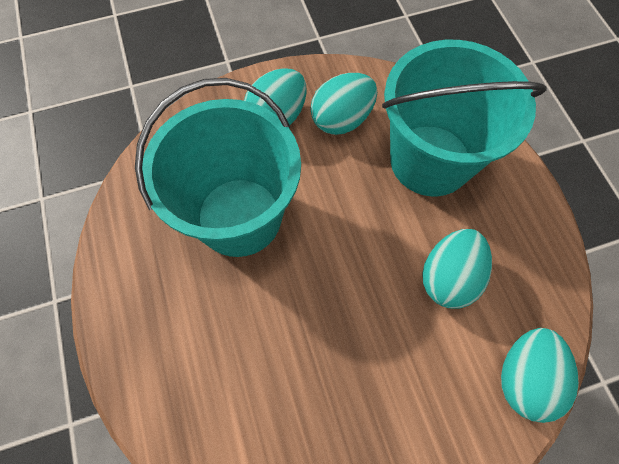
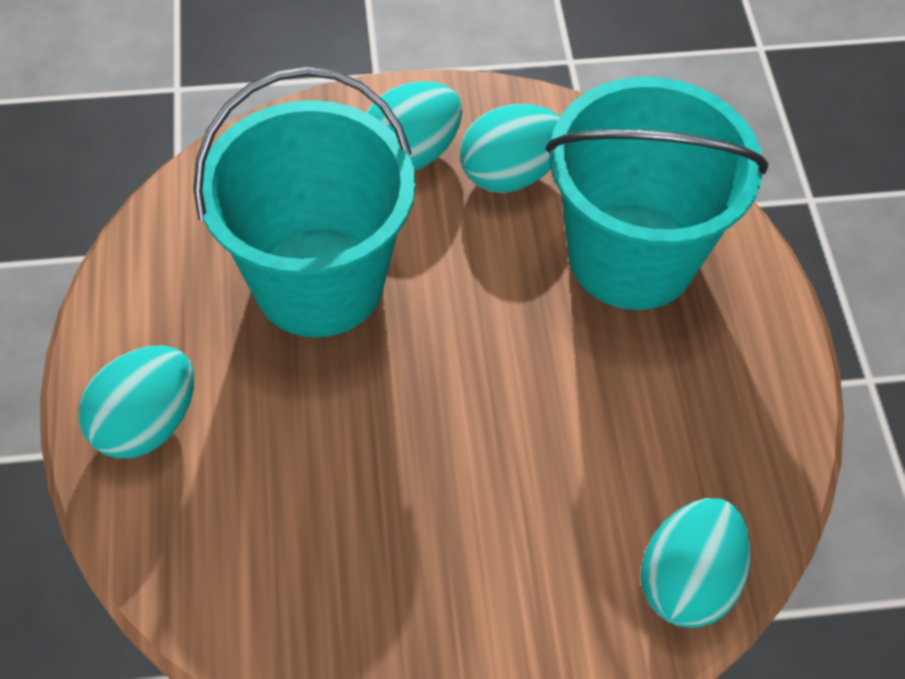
camera: 10 degrees right, 10 degrees down
turquoise egg [422,229,492,309] -> turquoise egg moved to [78,345,194,458]

